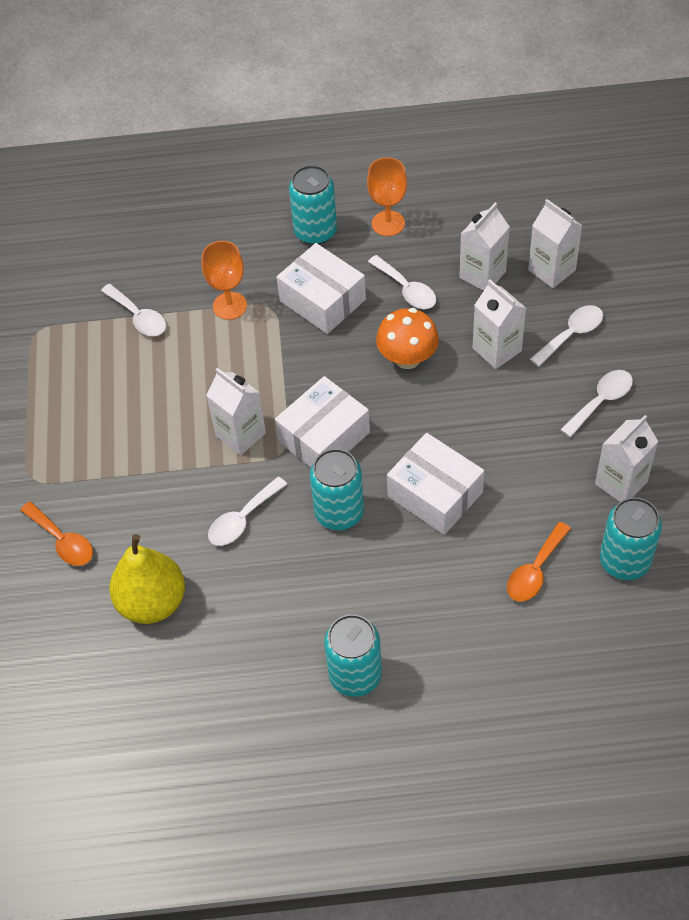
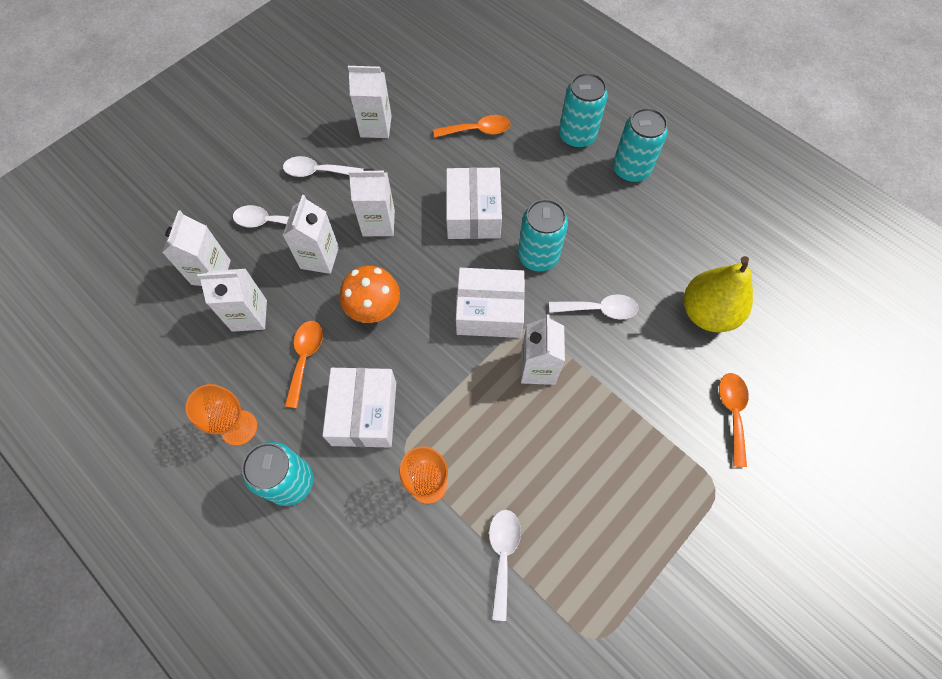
camera: 135 degrees left, 10 degrees up
white spoon [368,255,436,309] -> orange spoon [285,321,323,408]
turquoise can [600,497,662,580] -> turquoise can moved to [559,73,608,148]
none -> white carton [348,169,395,236]

